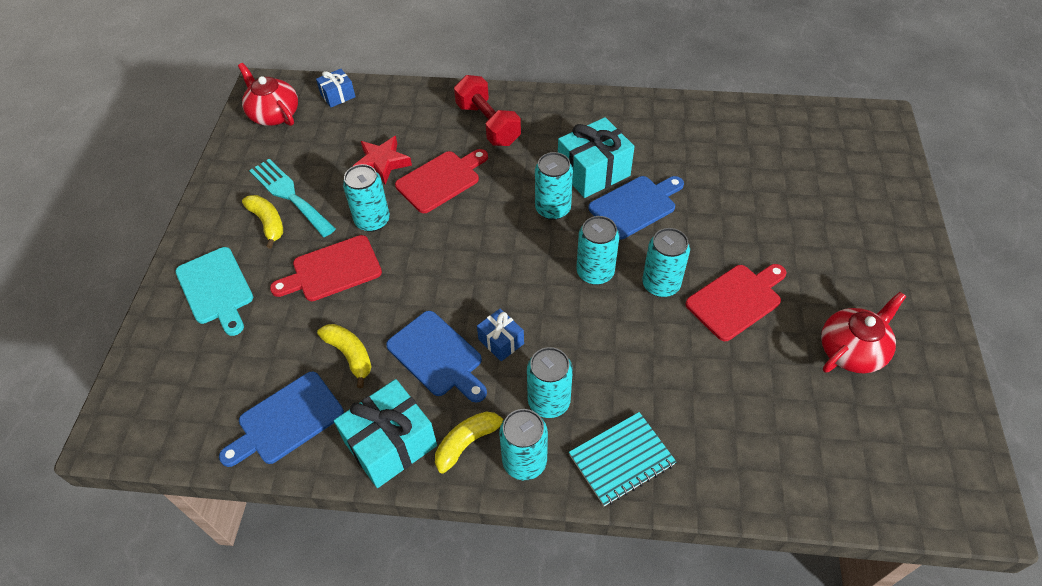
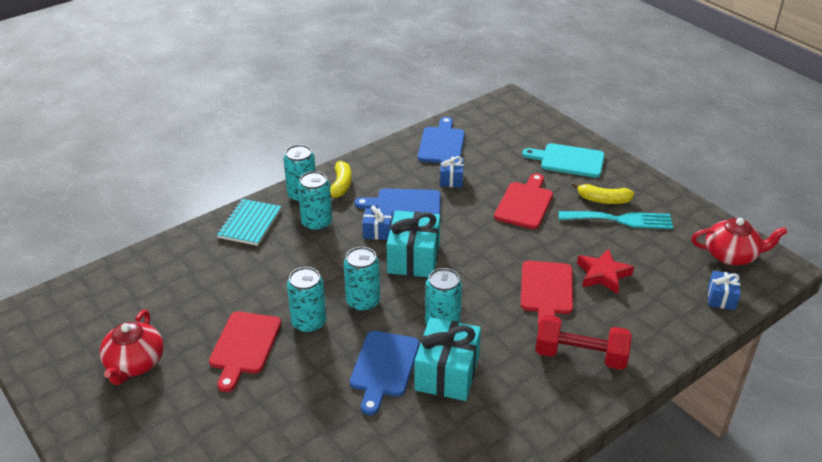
camera: 135 degrees right, 15 degrees down
yellow banana [317,324,371,388] -> blue gift [440,156,464,188]
turquoise gift [334,379,437,488] -> turquoise gift moved to [387,211,440,277]
turquoise can [343,164,390,232] -> none

